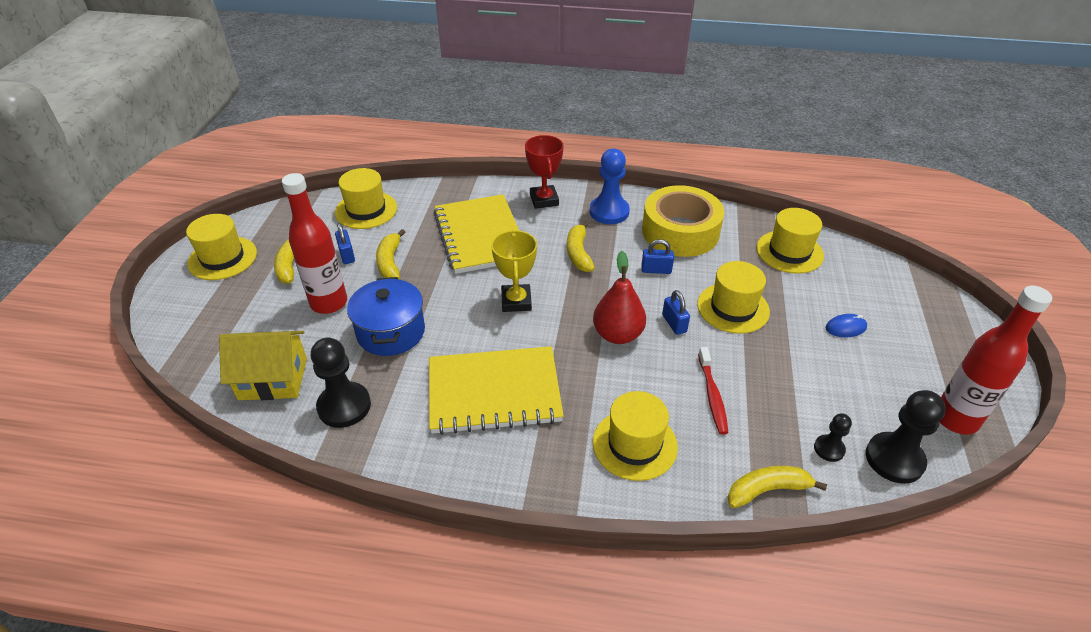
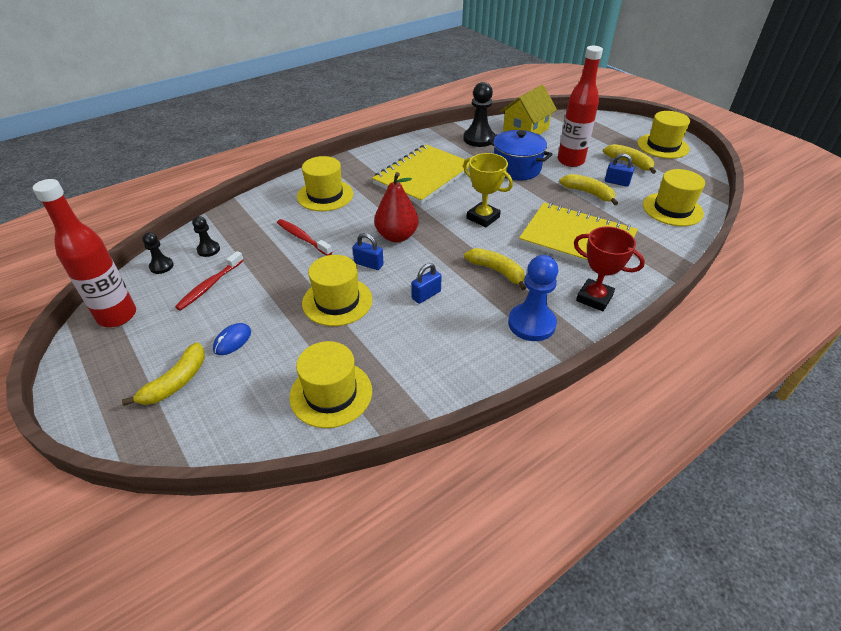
camera: 135 degrees right, 0 degrees up
yellow tape [642,185,724,257] -> none
yellow banana [727,466,827,508] -> yellow banana moved to [122,342,205,406]
black pawn [866,390,946,484] -> black pawn [142,232,174,274], size x0.54
none -> red toothbrush [175,251,244,310]

